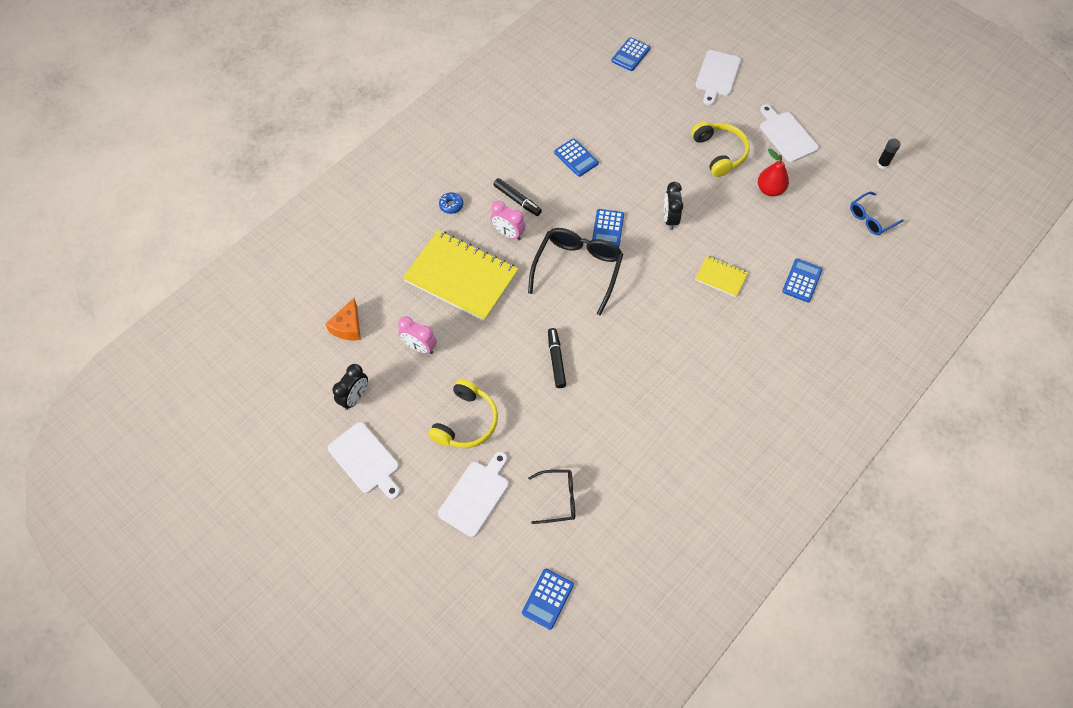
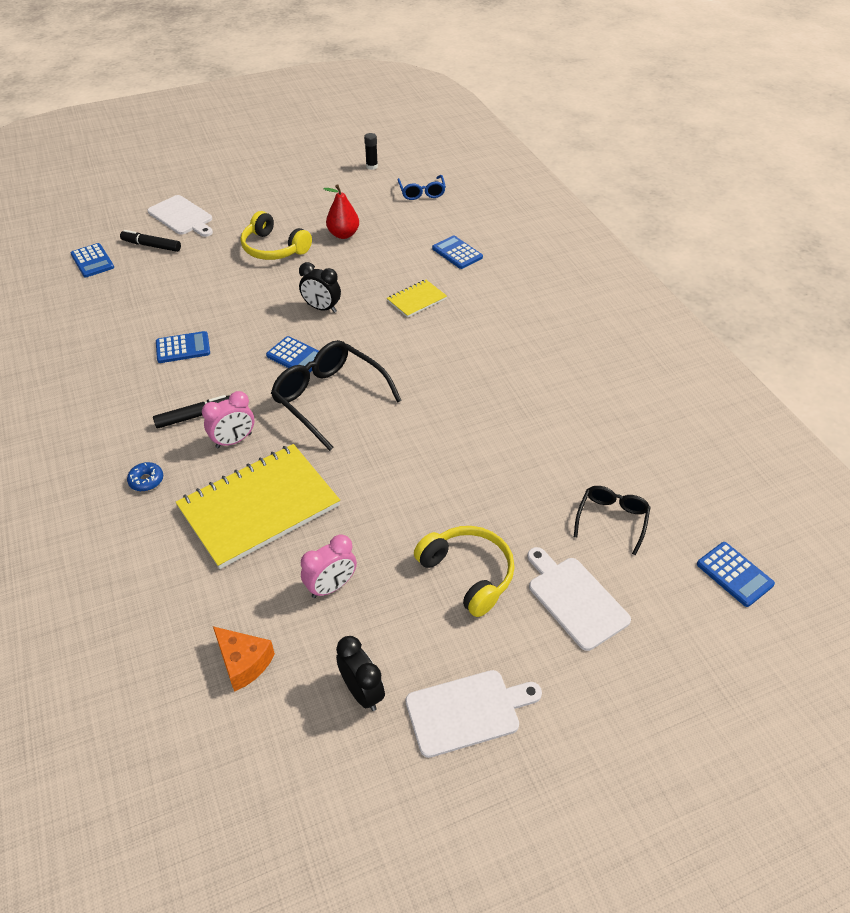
camera: 65 degrees left, 15 degrees down
black marker [548,328,566,388] -> black marker moved to [120,230,181,252]
yellow headphones [691,121,750,177] -> yellow headphones turned 150 degrees counterclockwise [241,211,312,260]
white cutting board [760,104,819,162] -> none

